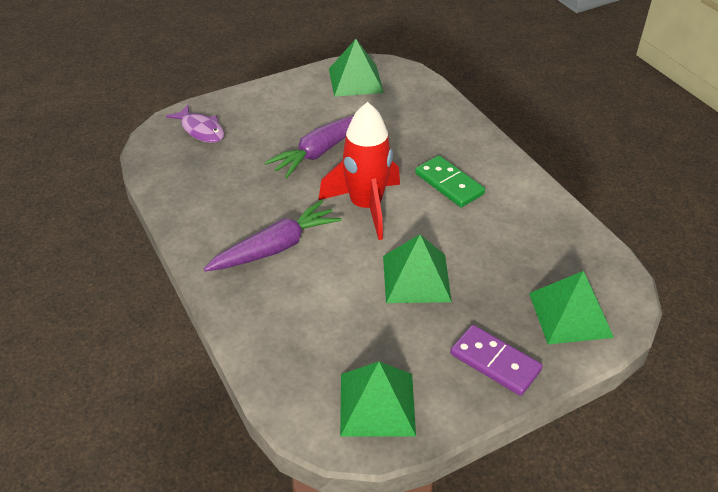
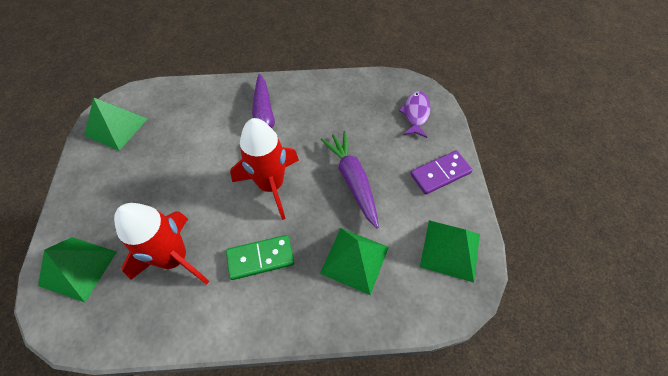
camera: 115 degrees right, 15 degrees up
purple fish [166,105,224,143] -> purple fish turned 120 degrees clockwise [399,91,431,138]
green pyramid [383,234,452,303] -> green pyramid moved to [320,228,389,295]
purple domino [450,325,543,396] -> purple domino moved to [410,150,473,195]
none -> red rocket [114,203,209,285]

